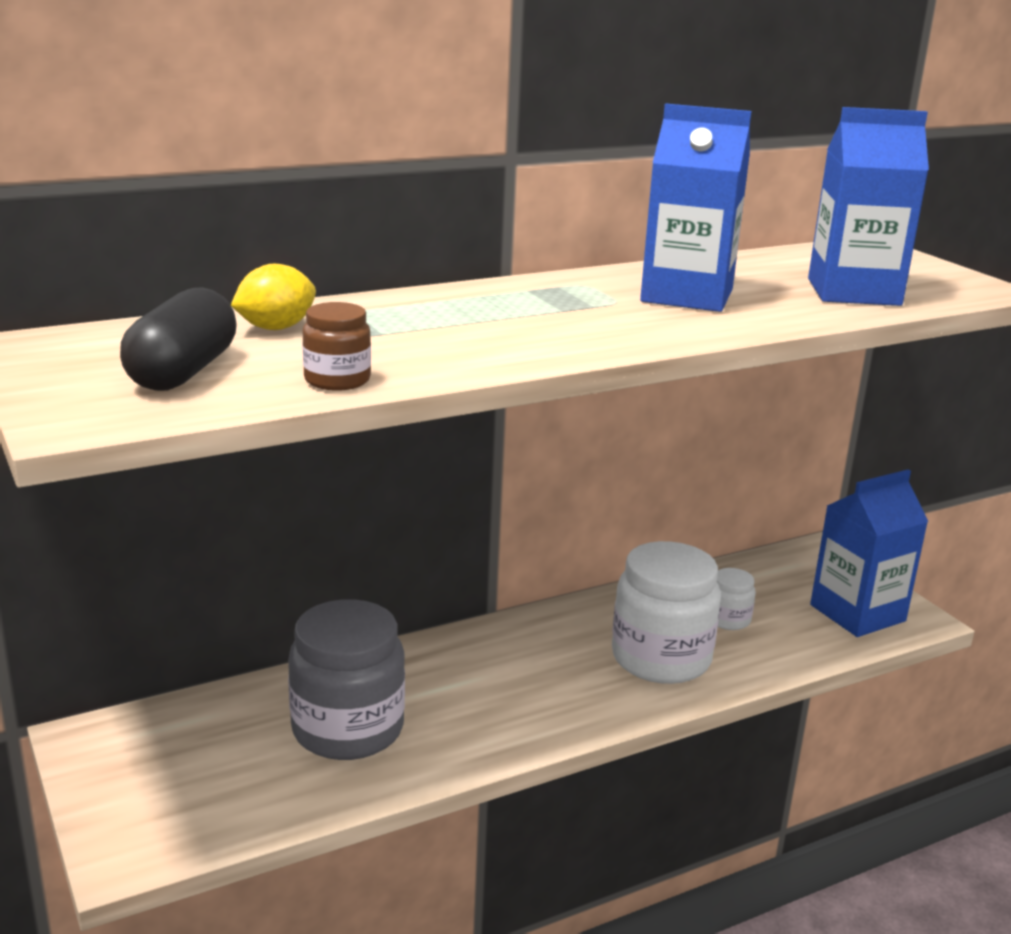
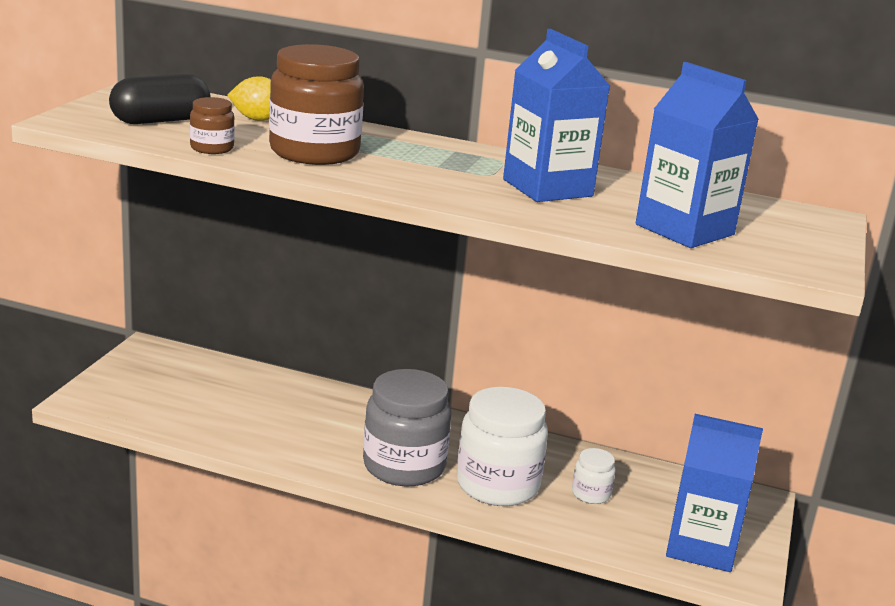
camera: 45 degrees right, 0 degrees up
grey jar [288,599,405,760] -> grey jar moved to [363,369,452,486]
none -> brown jar [269,44,364,165]

